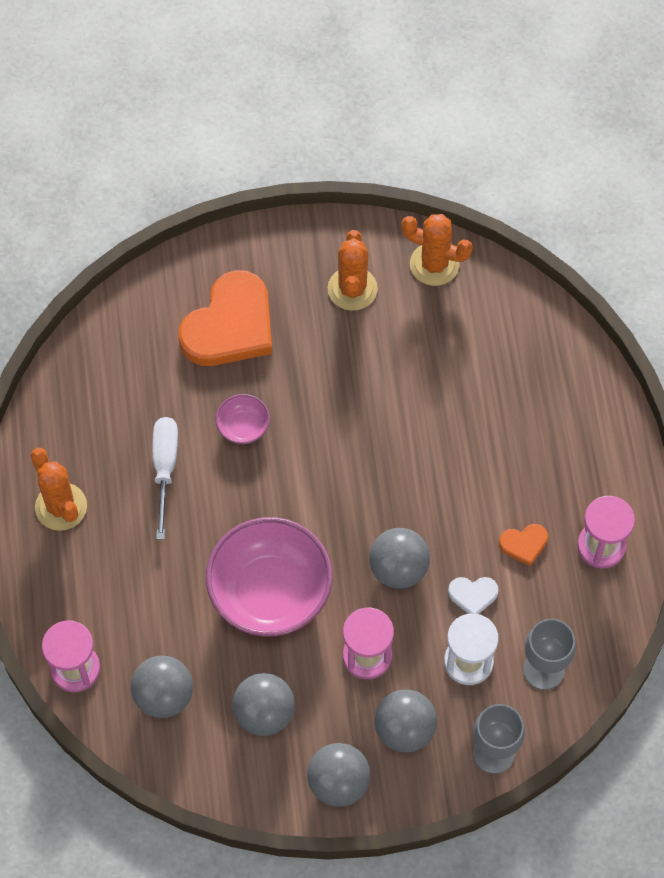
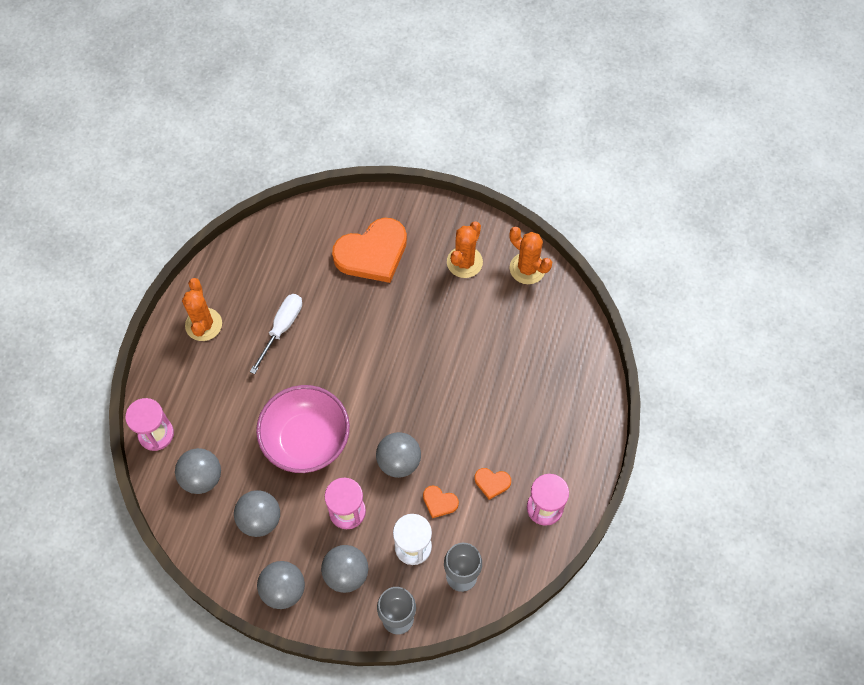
camera: 25 degrees right, 0 degrees up
pink bowl [216,394,270,444] -> none
white heart [448,577,499,614] -> orange heart [423,486,459,518]

